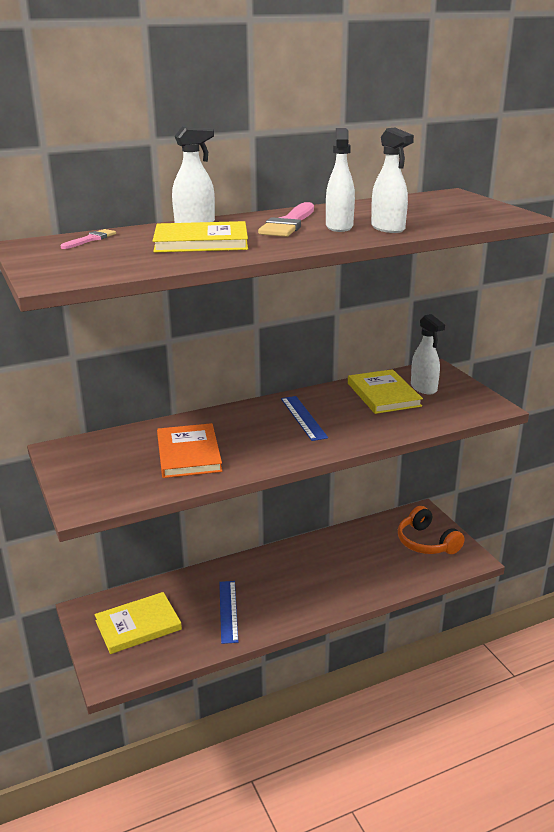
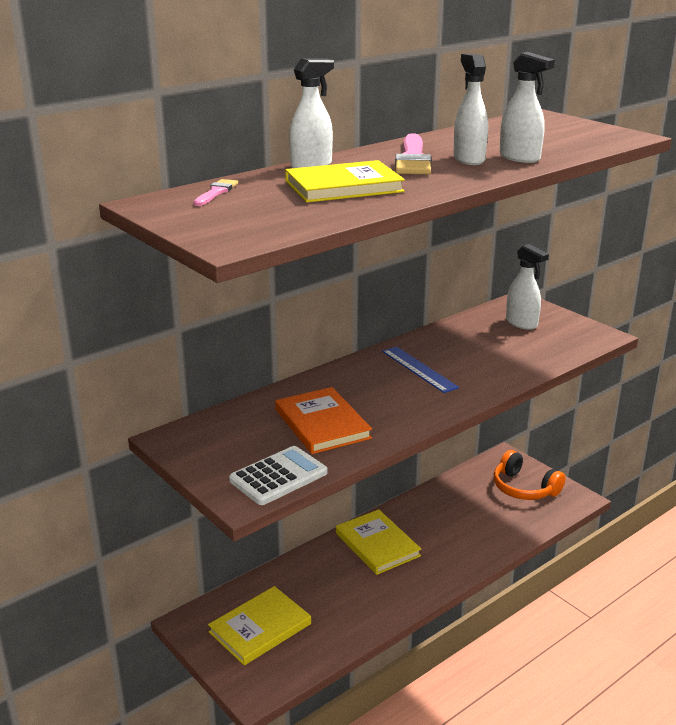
camera: 15 degrees left, 0 degrees up
blue ruler [219,581,238,644] -> none
yellow book [348,369,423,414] -> yellow book moved to [336,509,421,575]
none -> white calculator [229,446,328,505]

